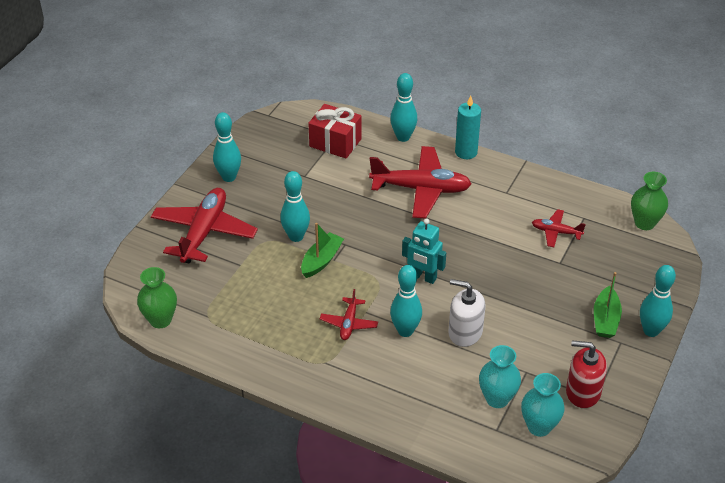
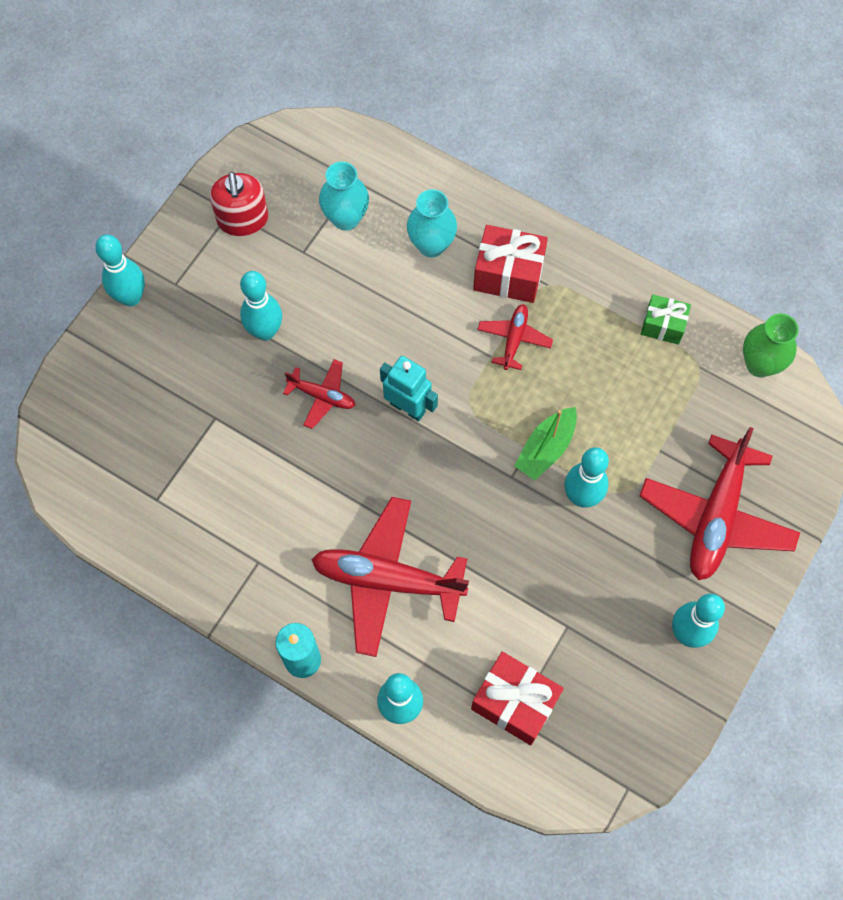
camera: 175 degrees left, 25 degrees up
turquoise bowling pin [390,265,422,337] -> turquoise bowling pin moved to [240,271,282,341]
white soap dispenser [448,279,485,347] -> none
turquoise vase [521,373,564,437] -> turquoise vase moved to [407,189,457,257]
red plane [532,209,586,247] -> red plane moved to [283,359,355,429]
red soap dispenser [566,340,607,408] -> red soap dispenser turned 60 degrees clockwise [210,172,268,236]
green boat [594,272,622,338] -> none
green vase [631,172,668,230] -> none
none -> red gift [473,225,548,303]
none -> green gift [641,295,691,345]

